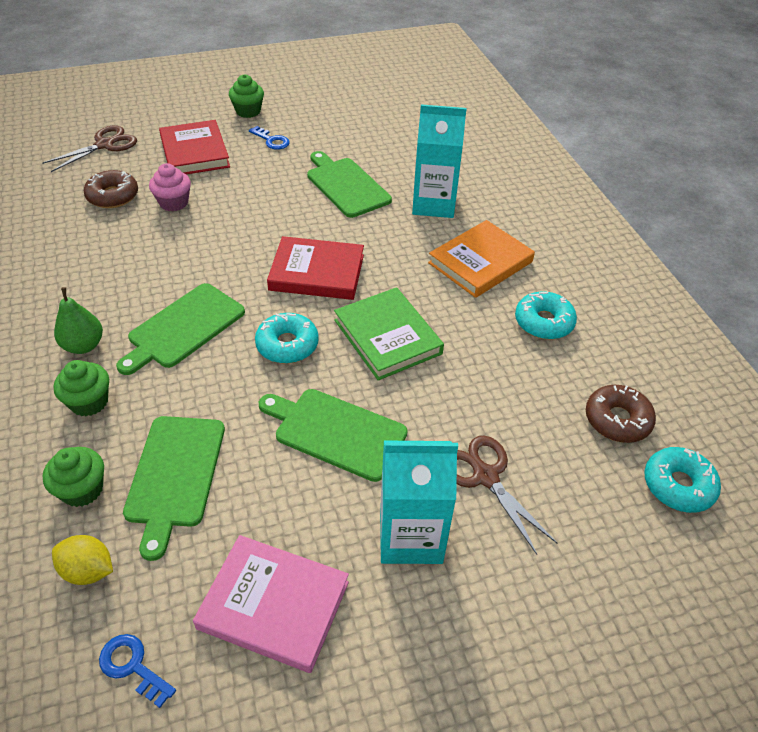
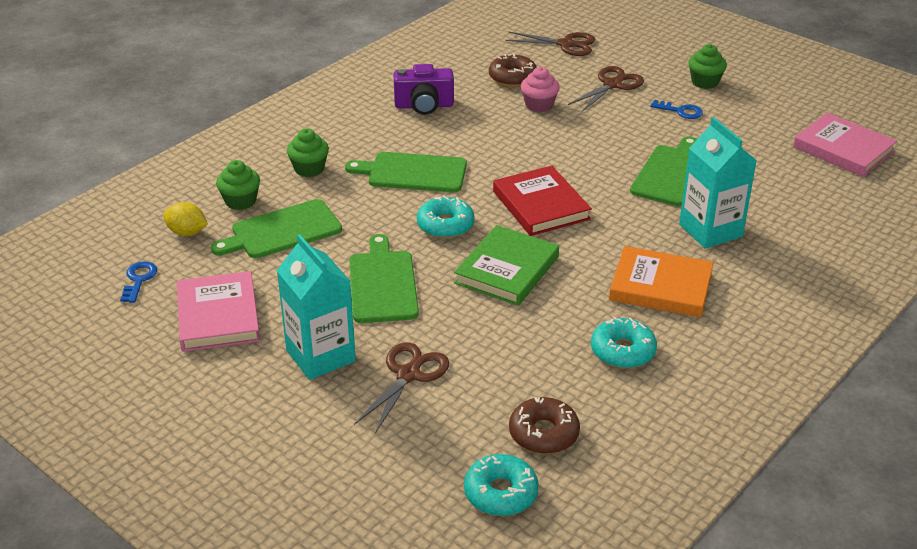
camera: 60 degrees right, 10 degrees down
yellow lemon [52,535,113,585] -> yellow lemon turned 60 degrees counterclockwise [163,202,208,236]
green pear [54,287,103,354] -> none
red book [159,120,230,174] -> brown scissors [568,66,644,112]
blue key [249,126,290,150] -> blue key turned 75 degrees counterclockwise [650,100,703,119]
none -> purple camera [393,64,454,115]
none -> pink book [793,113,897,177]

